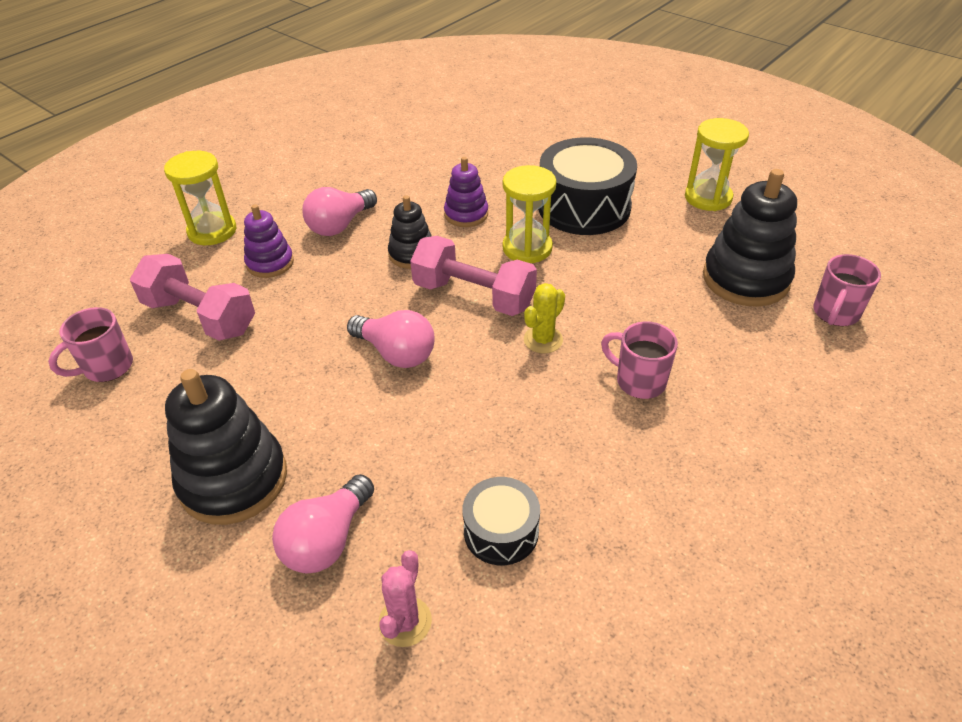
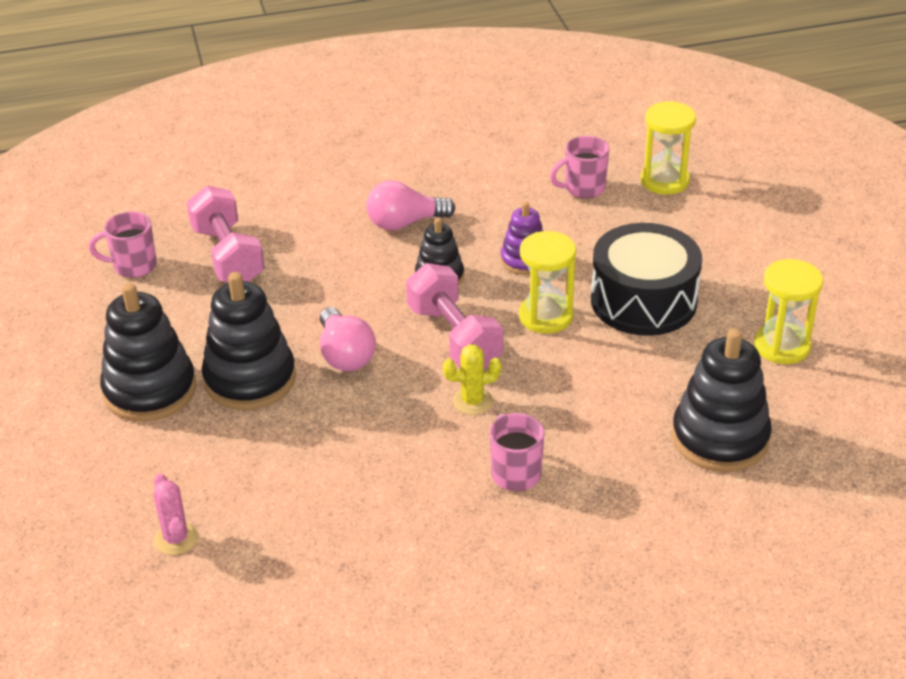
camera: 35 degrees right, 5 degrees down
yellow hourglass [164,151,237,245] -> yellow hourglass moved to [641,101,696,195]
purple stacking toy [244,204,294,278] -> none
pink light bulb [272,474,374,573] -> none
pink cactus [378,550,432,647] -> pink cactus turned 75 degrees counterclockwise [154,474,198,555]
black drum [462,477,540,565] -> none
pink mug [813,254,881,326] -> pink mug moved to [550,136,609,199]
none -> black stacking toy [201,272,296,410]

